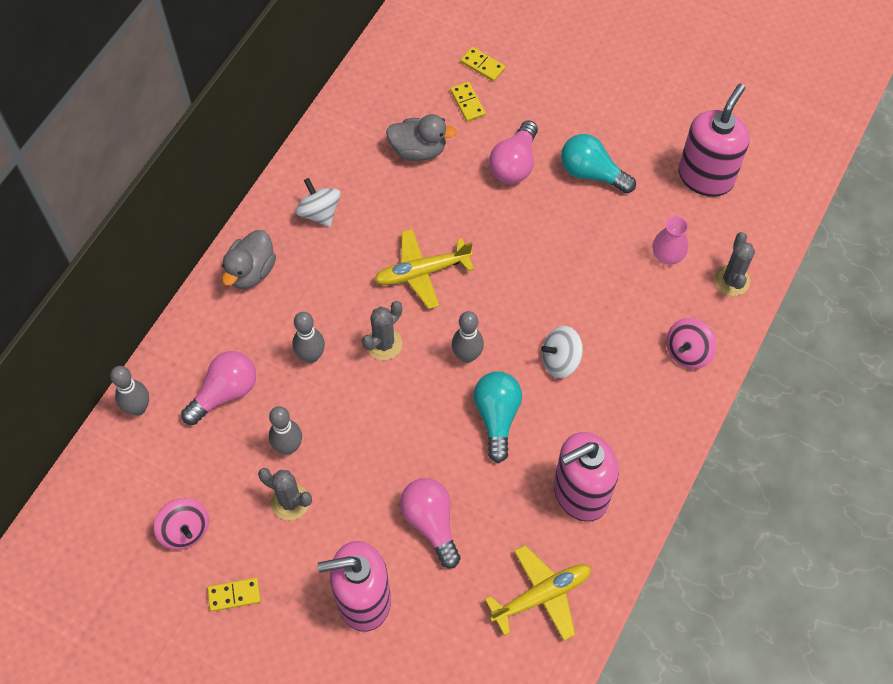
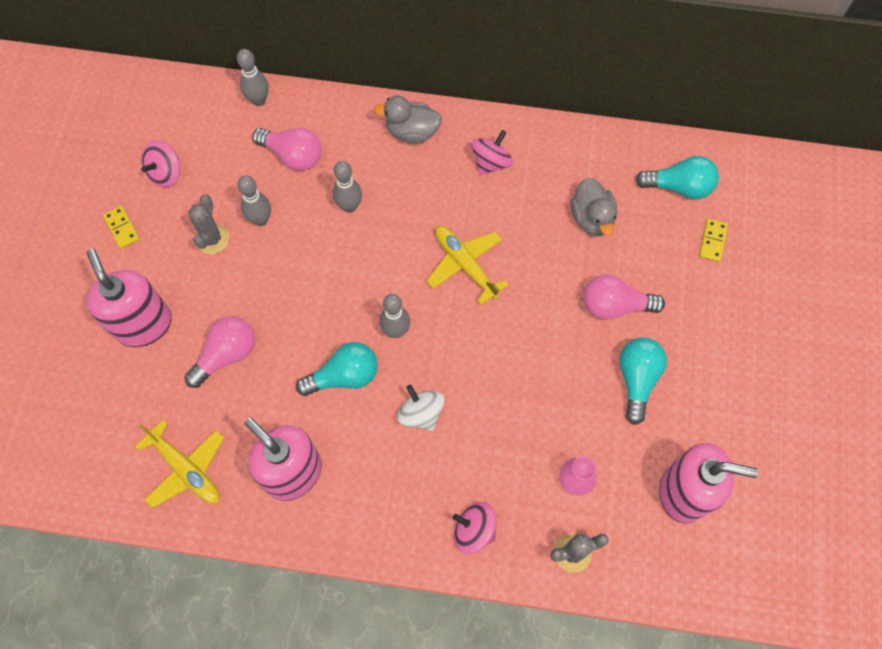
camera: 70 degrees right, 5 degrees up
white spinning top [295,178,341,227] -> pink spinning top [471,130,513,175]
grey cactus [362,301,402,360] -> none
yellow domino [450,82,486,122] -> none
none -> turquoise light bulb [635,156,719,199]

